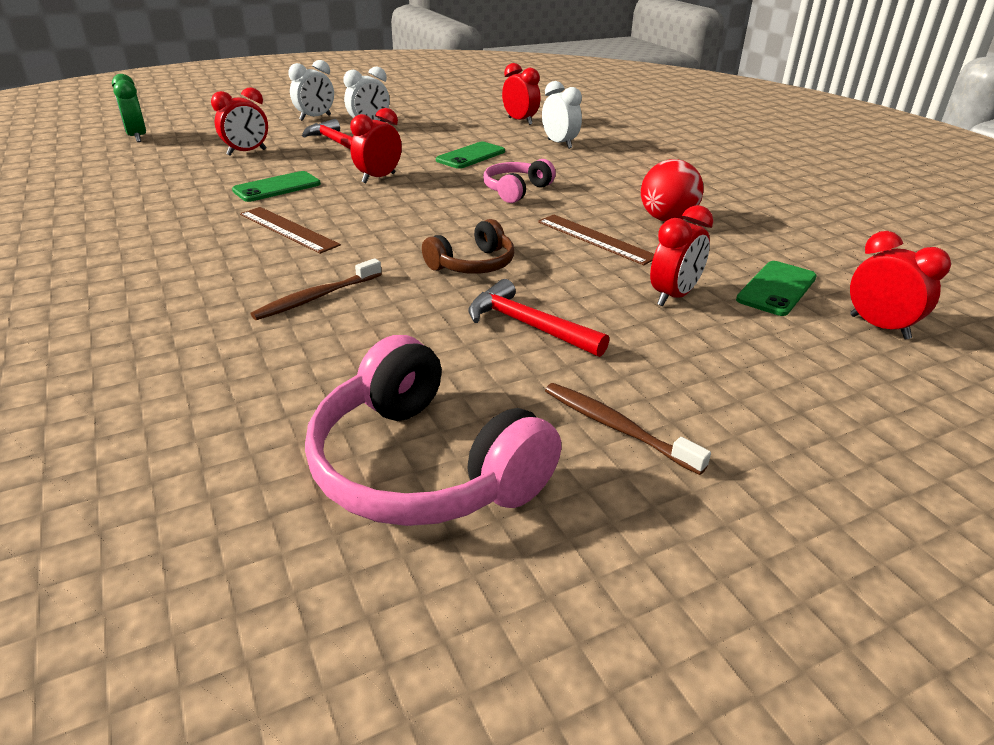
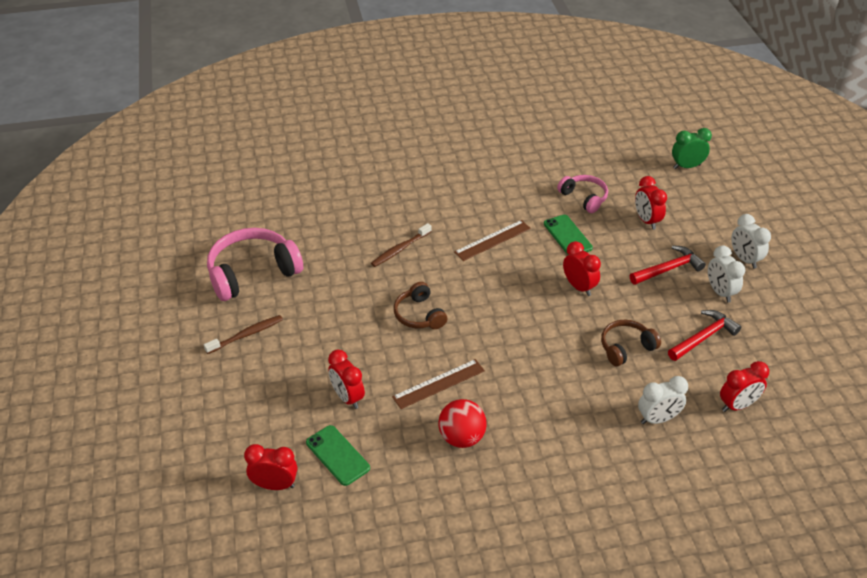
camera: 105 degrees right, 10 degrees up
brown toothbrush [251,258,382,320] -> brown toothbrush turned 105 degrees counterclockwise [371,223,432,267]
green phone [436,142,505,169] -> brown headphones [601,320,661,367]
red hammer [469,279,609,357] -> red hammer moved to [668,310,741,361]
pink headphones [483,159,556,203] -> pink headphones moved to [557,175,608,213]
red clock [850,231,951,339] -> red clock turned 150 degrees counterclockwise [244,444,297,490]

